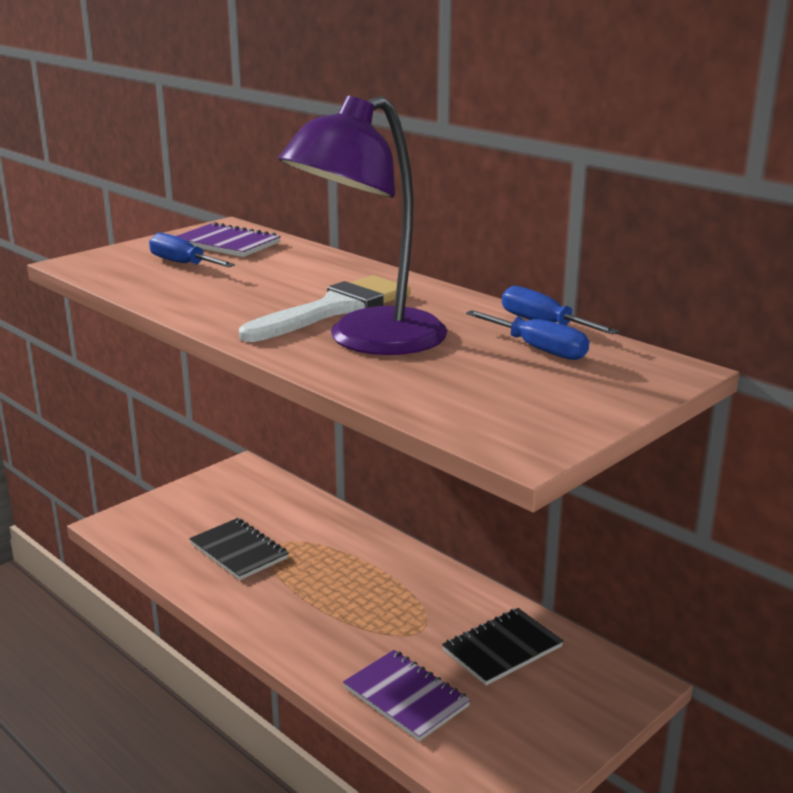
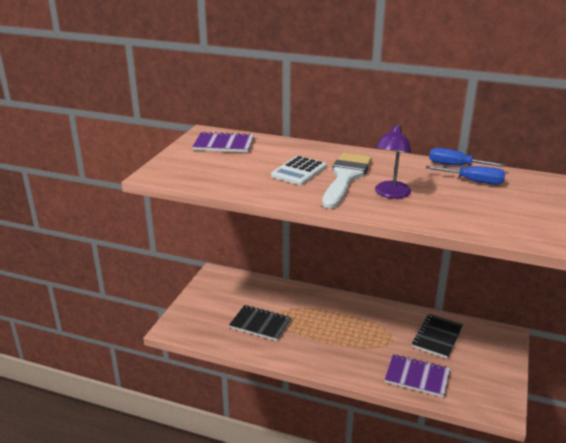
camera: 25 degrees left, 5 degrees up
blue screwdriver [149,232,235,267] -> none
purple lamp [278,96,447,355] -> purple lamp [375,124,411,199], size x0.55
none -> white calculator [271,156,327,185]

